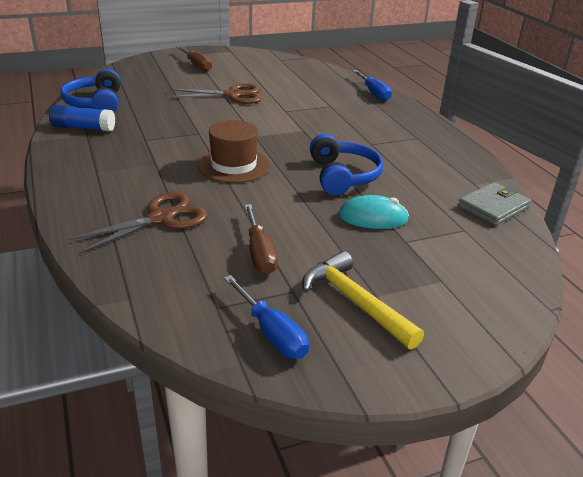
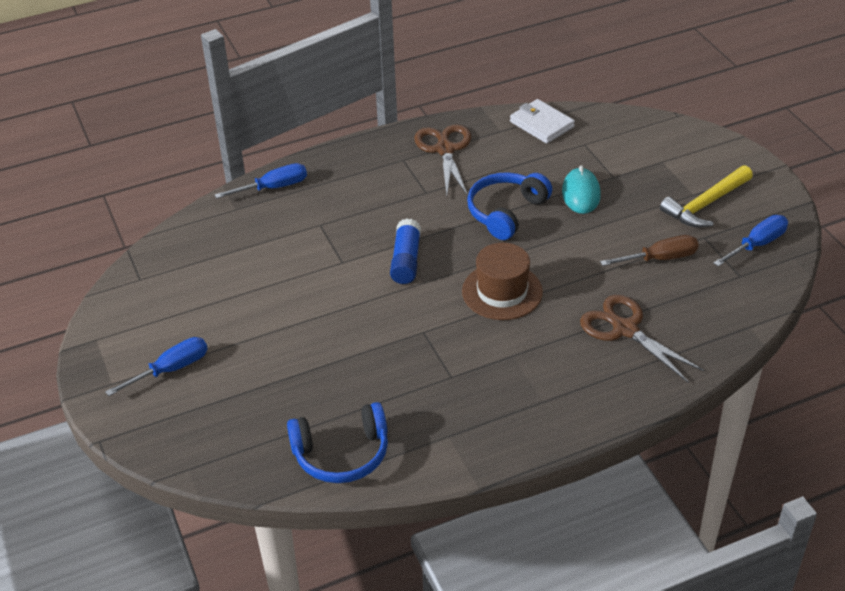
camera: 90 degrees left, 10 degrees up
blue glue stick [49,105,115,132] -> blue glue stick moved to [390,219,421,284]
brown scissors [169,83,262,104] -> brown scissors moved to [414,124,471,196]
brown screwdriver [177,46,212,71] -> blue screwdriver [105,337,208,396]
blue headphones [310,134,383,195] -> blue headphones turned 45 degrees counterclockwise [467,172,552,240]
grey wallet [458,182,531,226] -> white wallet [510,99,575,144]

